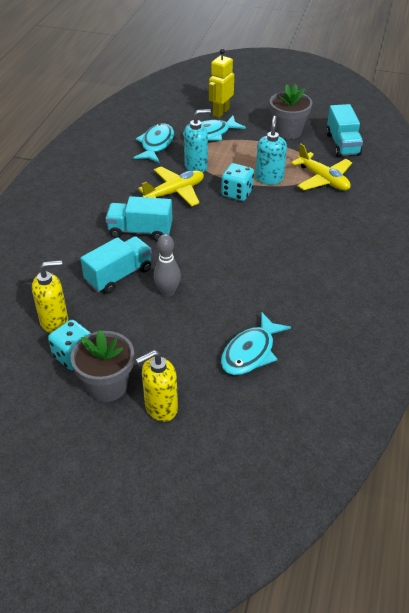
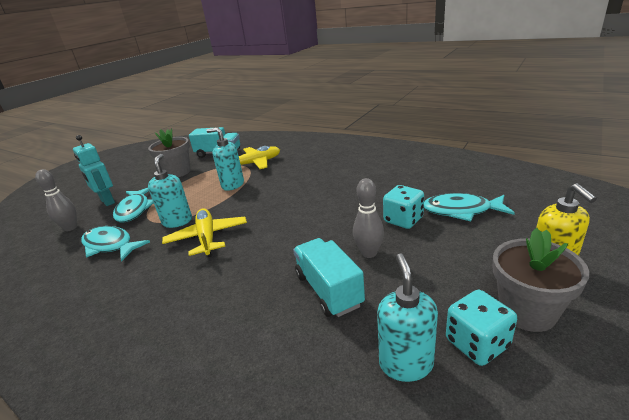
camera: 70 degrees left, 15 degrees down
yellow soap dispenser [32,260,68,333] -> turquoise soap dispenser [377,254,438,382]
turquoise truck [105,196,173,241] -> none
yellow robot [209,49,234,118] -> turquoise robot [73,135,115,206]
turquoise dice [221,163,254,201] -> turquoise dice moved to [383,185,424,229]
turquoise fish [221,312,291,375] -> turquoise fish turned 135 degrees clockwise [424,193,515,221]
none -> grey bowling pin [35,169,77,231]

